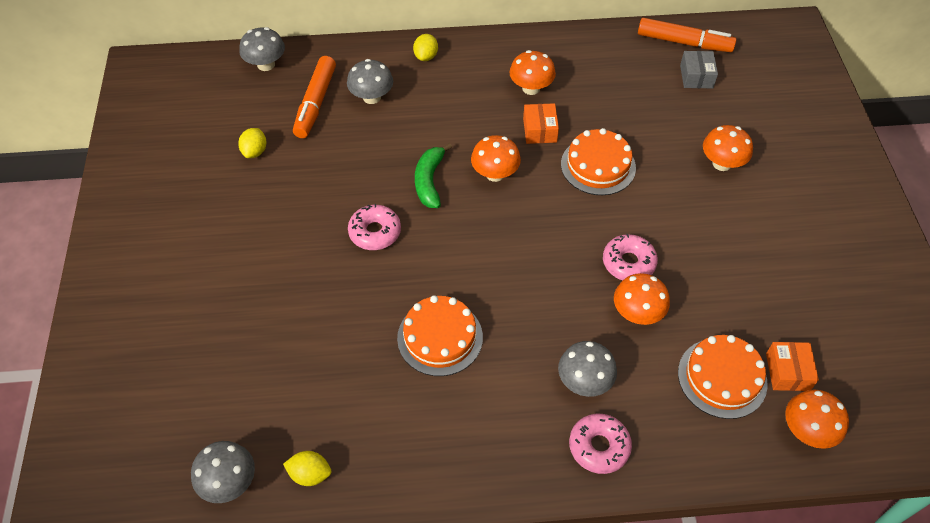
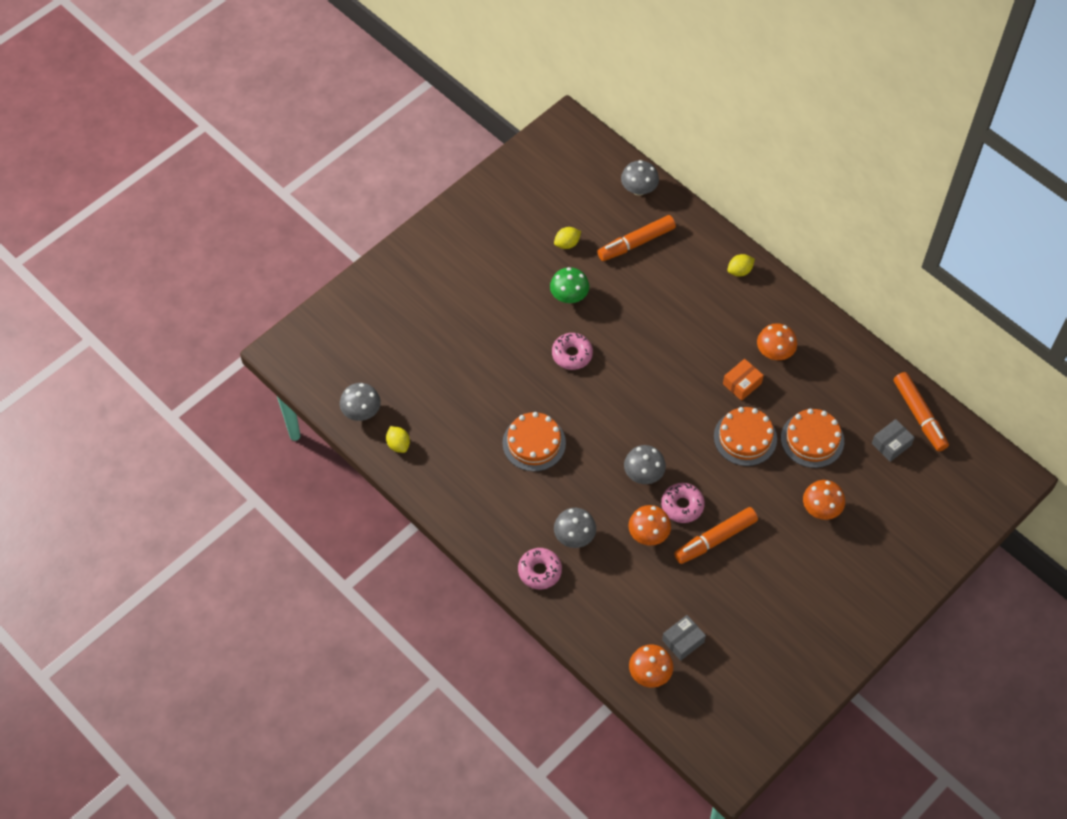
camera: 50 degrees right, 5 degrees up
grey mushroom [347,59,393,104] -> grey mushroom moved to [624,445,666,484]
green banana [415,143,452,208] -> none
orange mushroom [471,135,521,182] -> none
orange cake [678,335,768,419] -> orange cake moved to [781,409,844,468]
orange box [766,342,819,391] -> grey box [662,615,706,661]
none -> green mushroom [550,267,589,303]
none -> orange marker [674,507,758,564]

